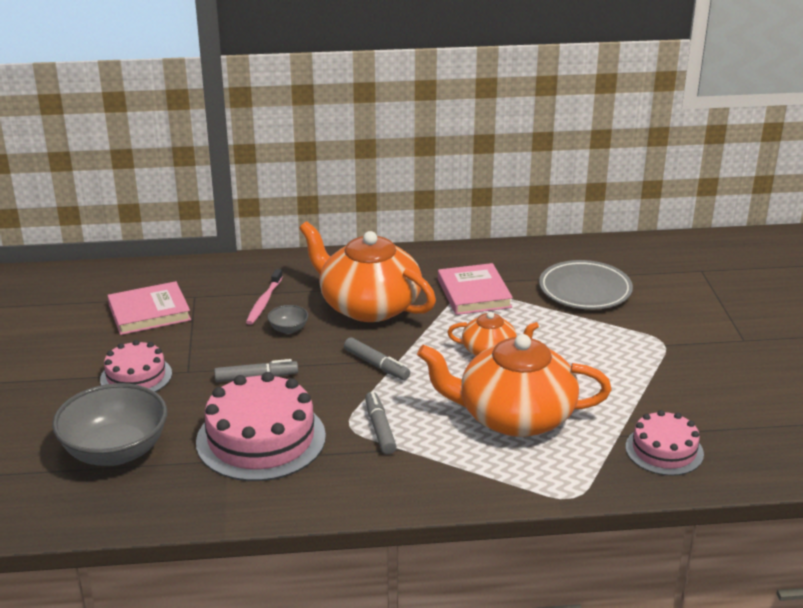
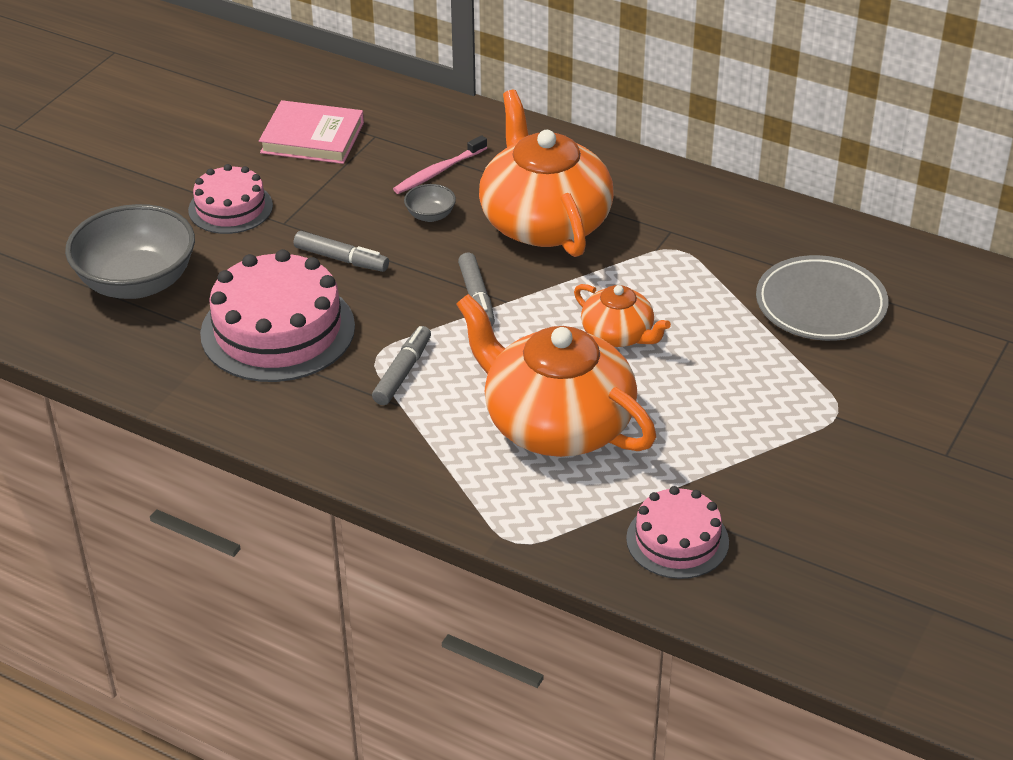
camera: 35 degrees right, 10 degrees up
pink book [438,263,513,315] -> none

